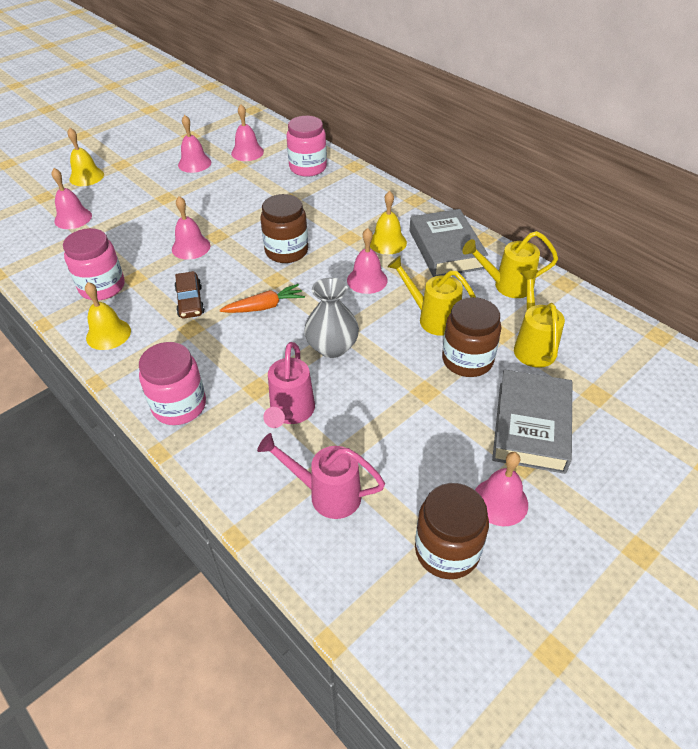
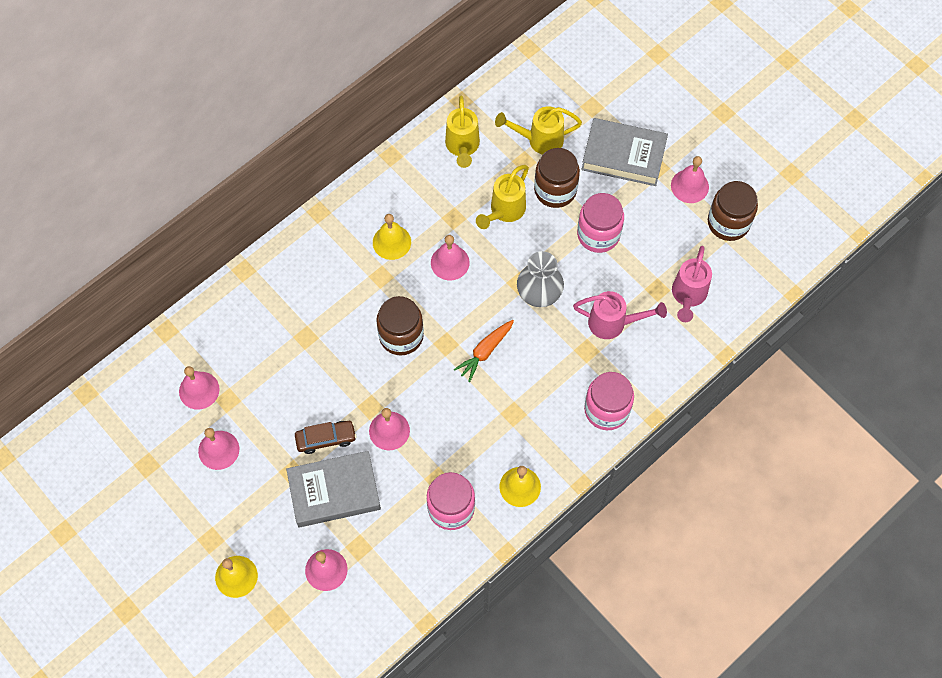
camera: 90 degrees left, 20 degrees up
brown car [174,271,205,319] -> brown car moved to [295,421,357,454]
orange carrot [220,284,305,313] -> orange carrot turned 120 degrees counterclockwise [454,320,514,382]
pink jar [286,116,327,177] -> pink jar moved to [577,193,624,253]
grey book [410,209,488,277] -> grey book moved to [286,451,381,527]

